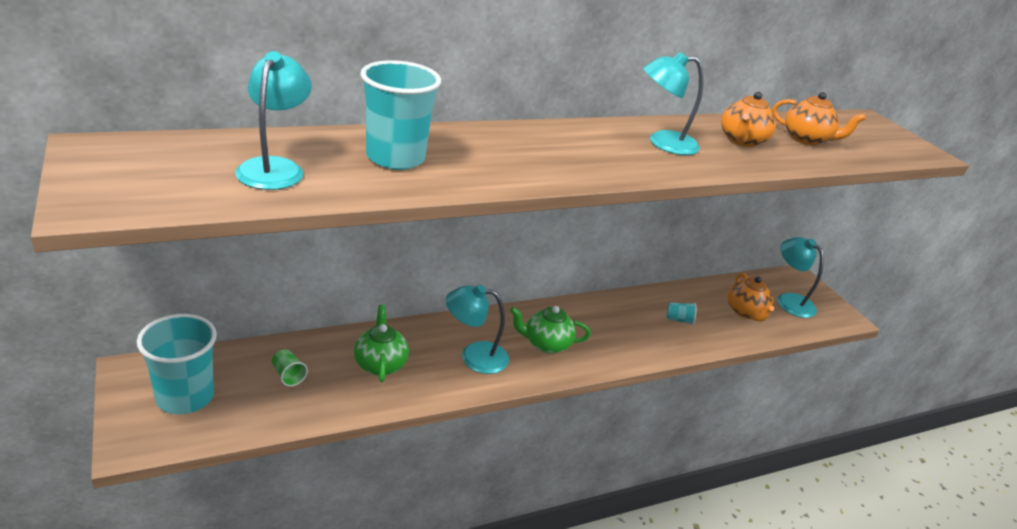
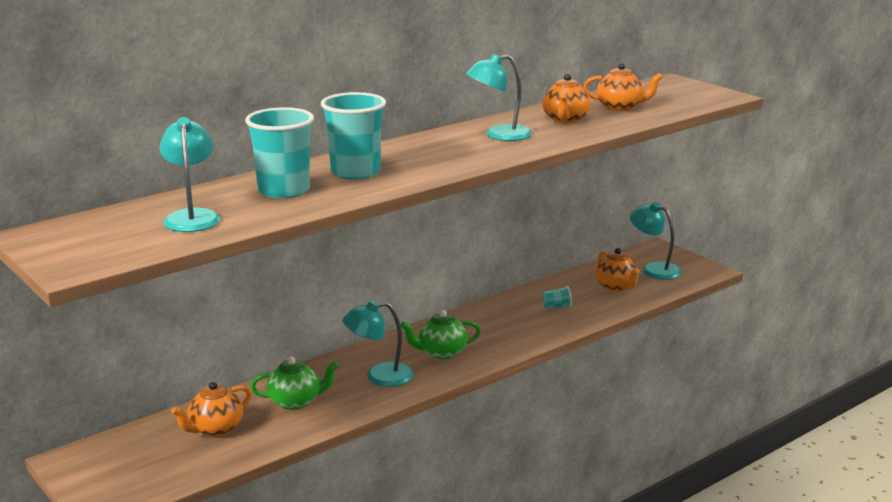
camera: 10 degrees left, 10 degrees down
turquoise cup [137,314,217,414] -> turquoise cup moved to [321,92,386,180]
green cup [272,349,308,387] -> orange teapot [171,382,251,437]
green teapot [354,305,409,382] -> green teapot turned 105 degrees clockwise [250,357,339,410]

